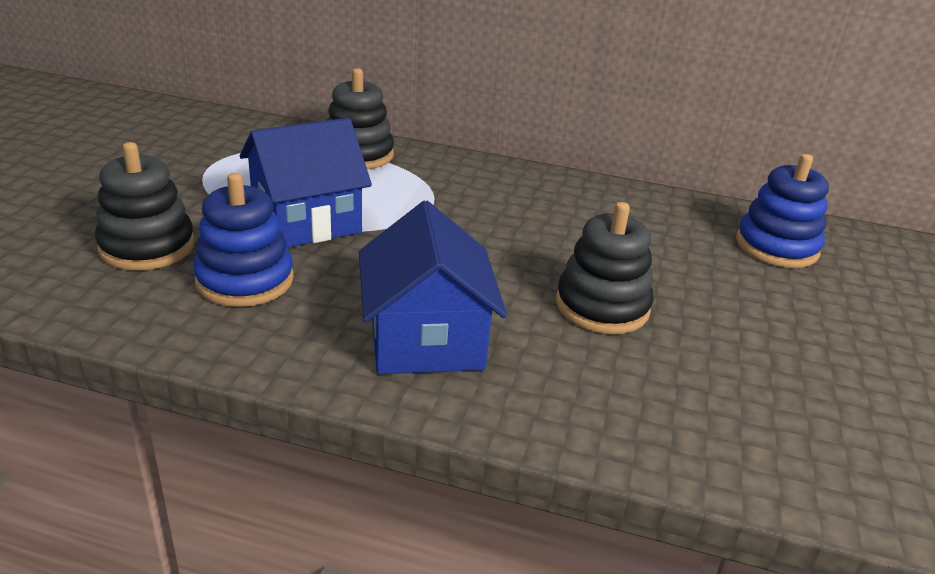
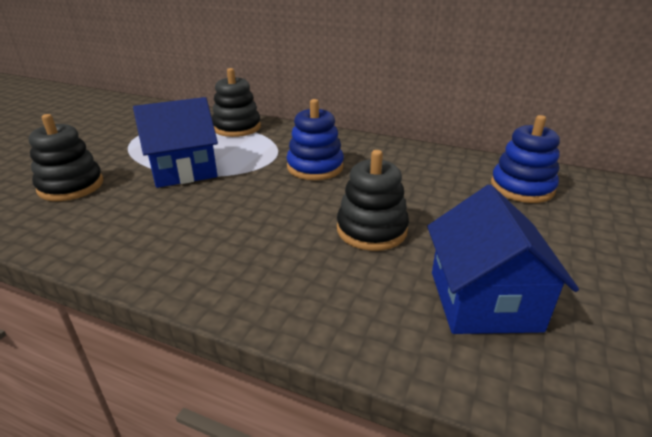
camera: 10 degrees right, 0 degrees up
blue stacking toy [193,173,294,307] -> blue stacking toy moved to [286,99,344,180]
blue house [359,201,507,374] -> blue house moved to [427,185,579,334]

